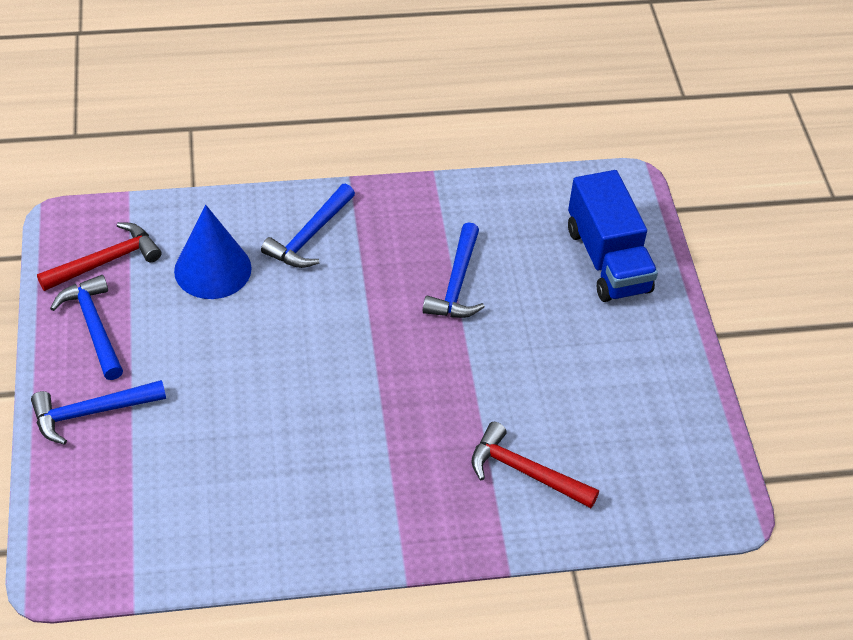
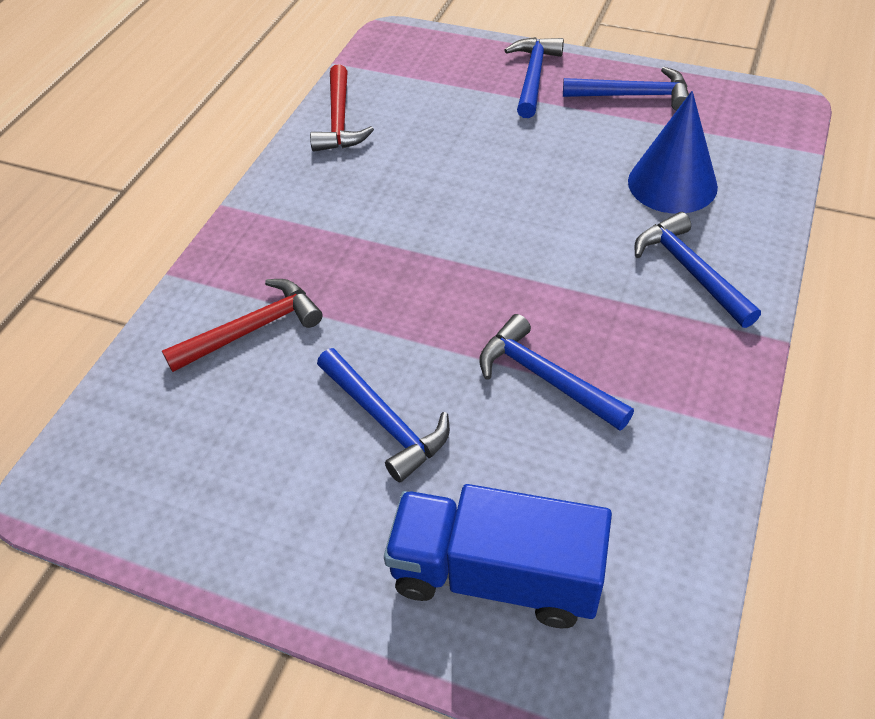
camera: 125 degrees right, 0 degrees up
red hammer [37,222,161,291] -> red hammer moved to [310,64,374,151]
none -> blue hammer [317,348,450,483]

